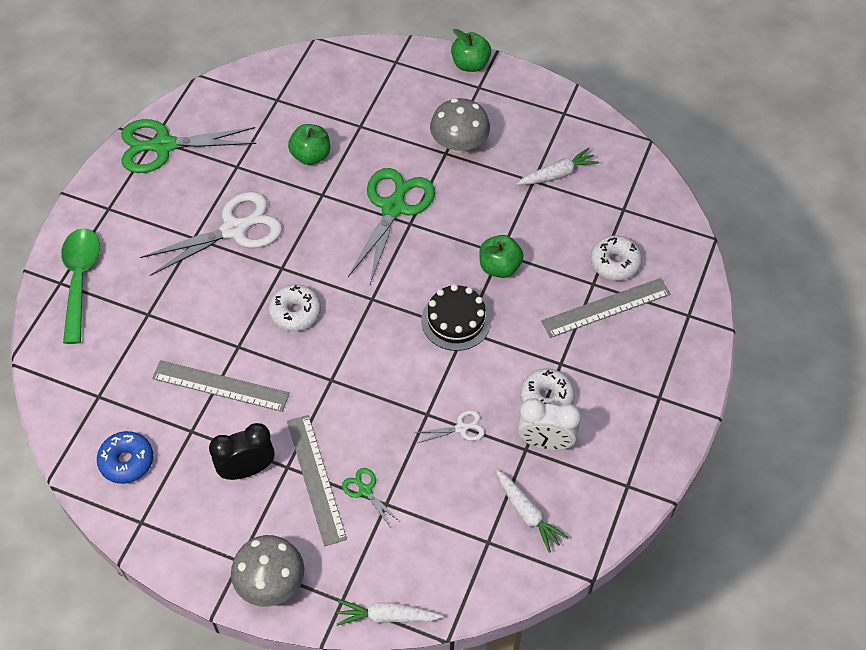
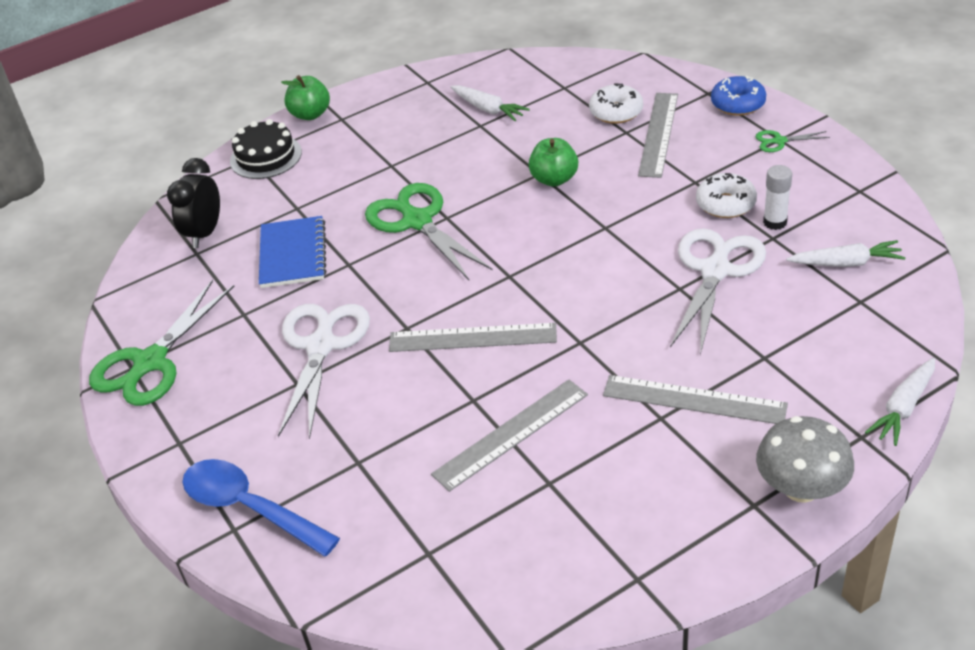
camera: 50 degrees left, 15 degrees down
green spoon [61,228,100,344] -> blue spoon [182,459,340,557]
blue donut [97,431,153,484] -> blue donut moved to [711,76,766,116]
black clock [209,423,275,480] -> black clock moved to [167,158,220,248]
white donut [268,284,321,331] -> grey ruler [389,323,557,352]
green apple [288,124,330,165] -> blue notebook [259,216,326,288]
green scissors [342,468,399,528] -> green scissors moved to [755,130,830,152]
white scissors [415,410,485,443] -> white scissors [670,228,766,355], size x2.22
black cake [421,284,491,351] -> black cake moved to [230,119,302,179]
grey mushroom [430,98,490,153] -> none
white carrot [516,148,599,185] -> white carrot turned 120 degrees clockwise [450,85,530,121]
white clock [518,398,581,450] -> white glue stick [763,165,792,230]

